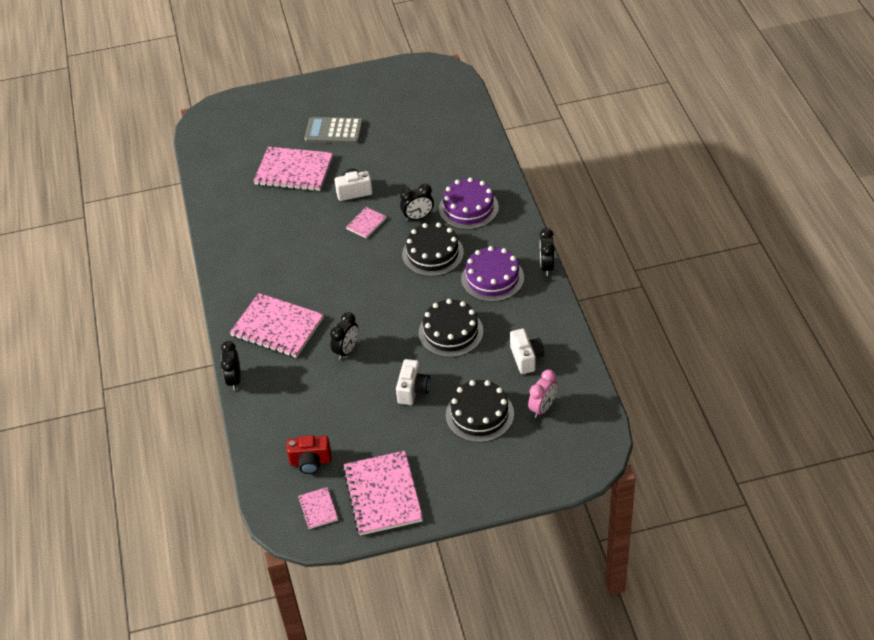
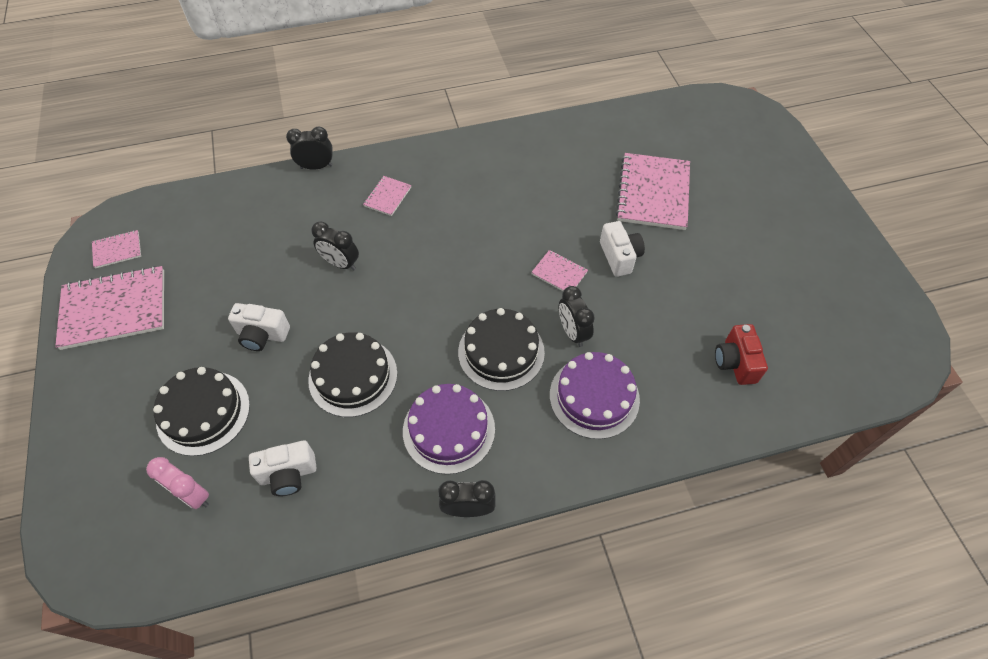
camera: 85 degrees right, 10 degrees up
pink notebook [230,293,324,358] -> pink notebook [363,176,411,216], size x0.48
red camera [287,435,331,474] -> red camera moved to [715,324,768,385]
grey calculator [304,117,363,144] -> none

